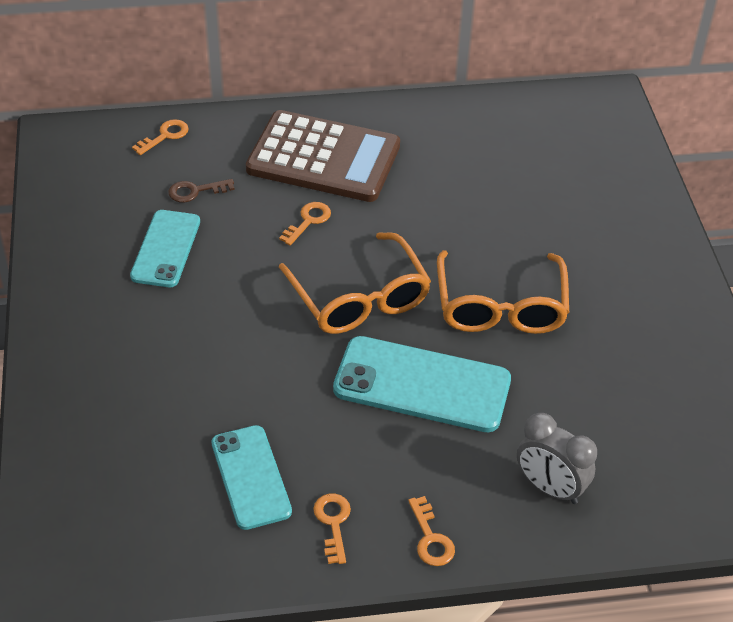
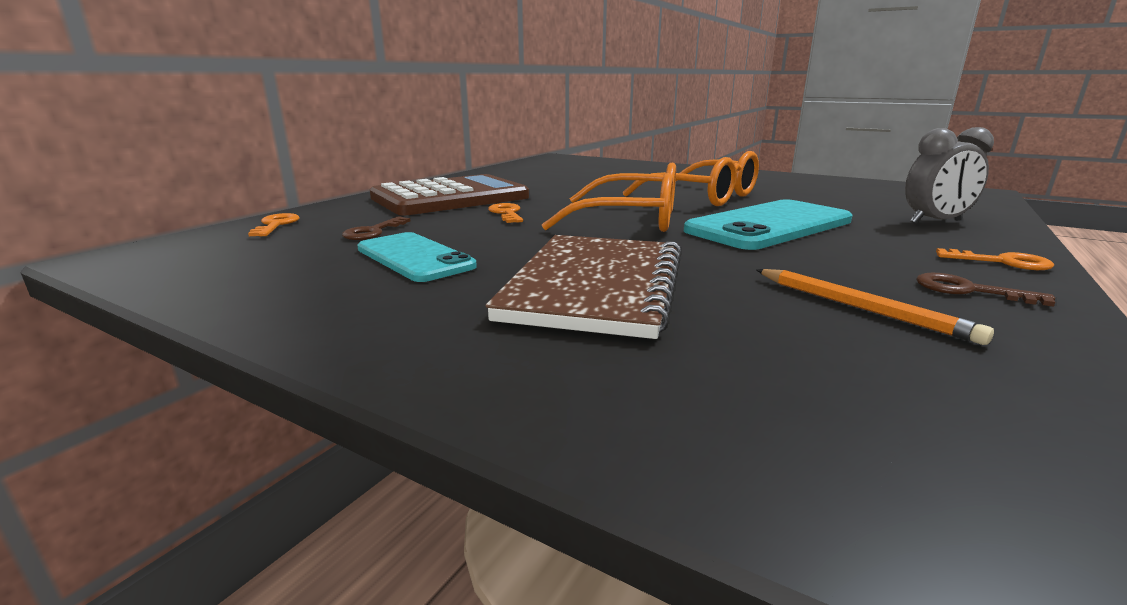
camera: 50 degrees left, 25 degrees down
turquoise phone [212,425,292,530] -> orange pencil [756,269,994,345]
orange key [313,493,351,564] -> brown key [916,273,1055,307]
none -> brown notebook [486,235,682,339]

